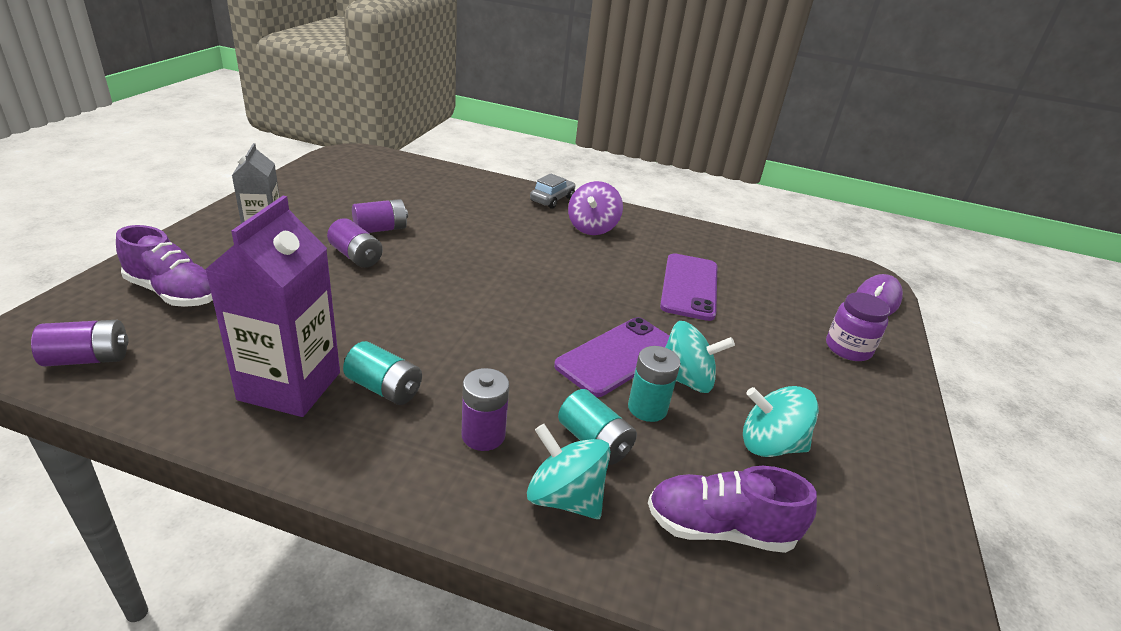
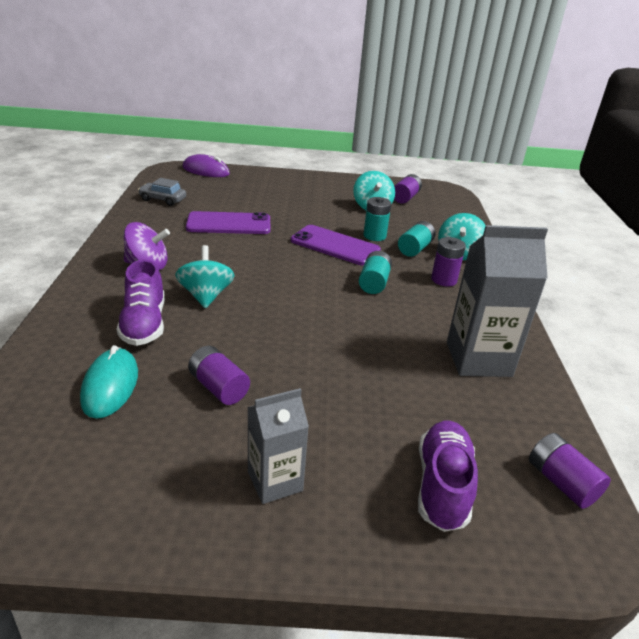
camera: 105 degrees left, 0 degrees up
purple carton [205,196,340,417] -> grey carton [447,225,548,377]
purple battery [327,218,383,268] -> purple battery moved to [394,174,422,204]
turquoise battery [343,341,422,405] -> turquoise battery moved to [359,251,392,294]
grey car [530,173,575,209] -> grey car moved to [138,178,186,206]
purple shoe [648,466,817,553] -> purple shoe moved to [117,260,165,346]
turquoise spinning top [665,321,735,393] -> turquoise spinning top moved to [175,245,235,308]
purple jar [826,292,890,361] -> none
none -> turquoise mouse [80,345,138,419]

